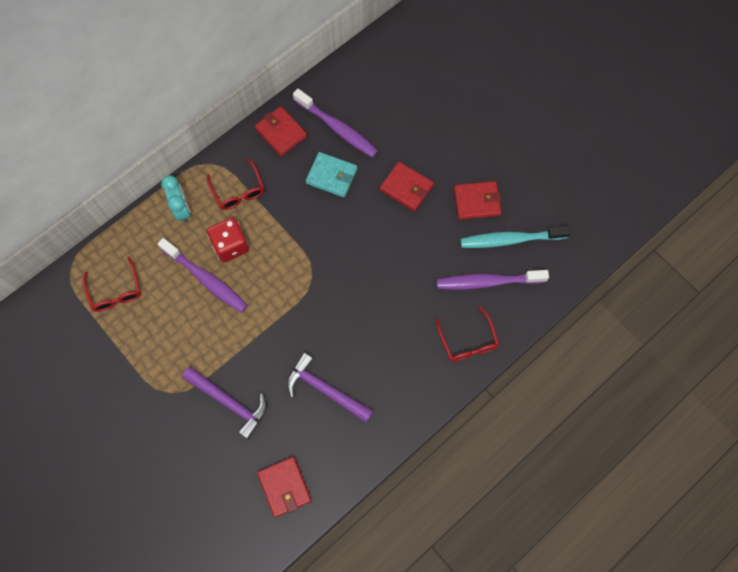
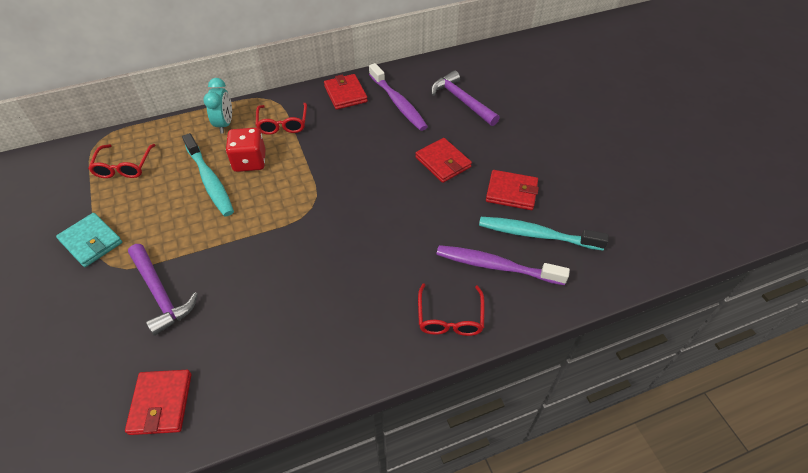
camera: 20 degrees right, 20 degrees down
purple toothbrush [158,238,248,313] -> turquoise toothbrush [182,133,234,216]
purple hammer [287,352,373,422] -> purple hammer moved to [431,70,500,126]
turquoise wallet [306,152,357,198] -> turquoise wallet moved to [56,213,122,267]

